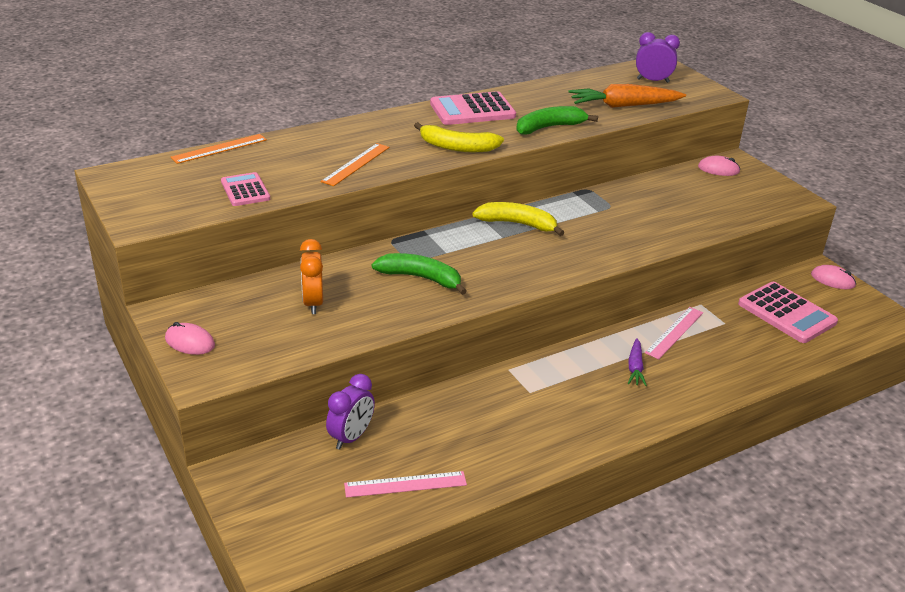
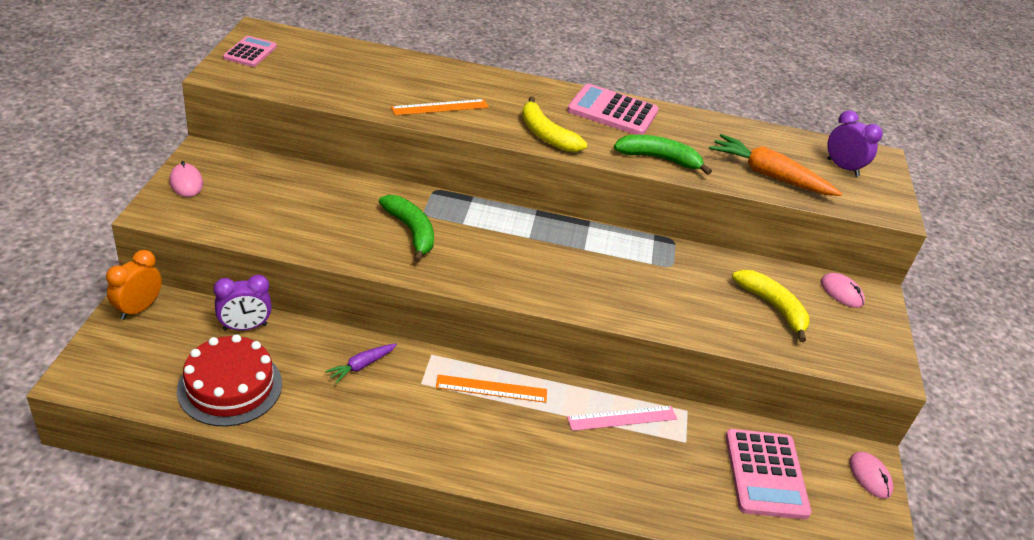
camera: 35 degrees right, 5 degrees up
orange ruler [170,134,267,164] -> orange ruler moved to [436,375,547,403]
pink calculator [221,172,270,206] -> pink calculator moved to [223,36,277,67]
orange clock [300,239,323,314] -> orange clock moved to [106,250,162,320]
pink ruler [344,471,467,498] -> red cake [177,334,282,426]
yellow banana [472,202,564,236] -> yellow banana moved to [732,270,809,342]
purple carrot [628,338,647,386] -> purple carrot moved to [325,343,397,384]

